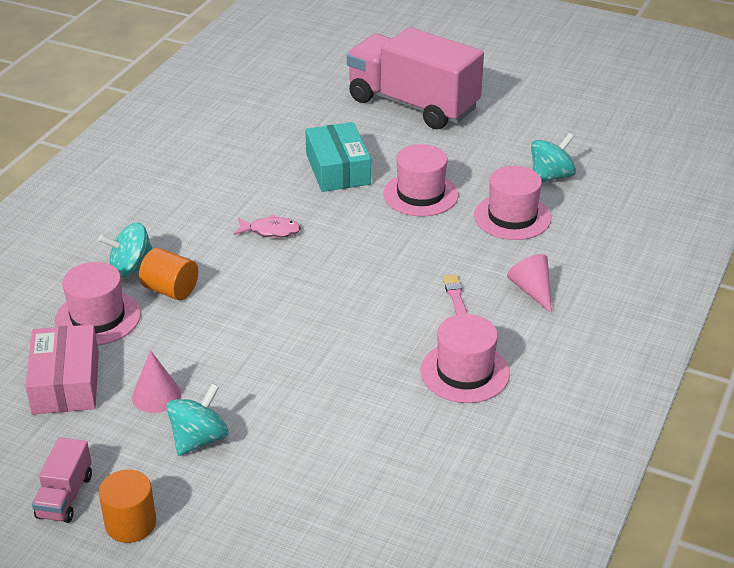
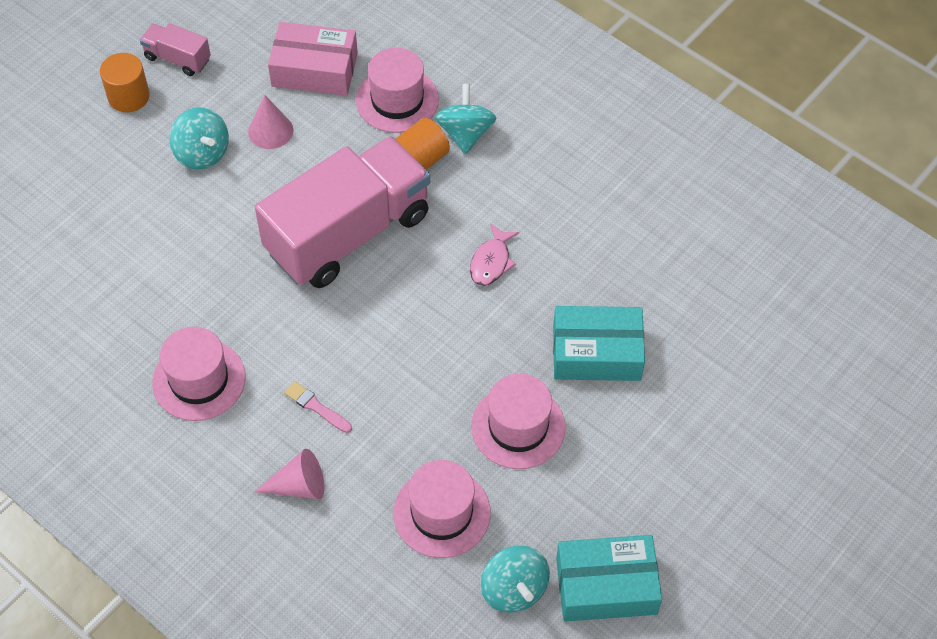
camera: 105 degrees right, 20 degrees up
pink truck [347,27,484,129] -> pink truck moved to [255,136,430,288]
pink brush [443,274,467,315] -> pink brush turned 150 degrees counterclockwise [284,381,352,433]
none -> turquoise box [556,535,662,622]

